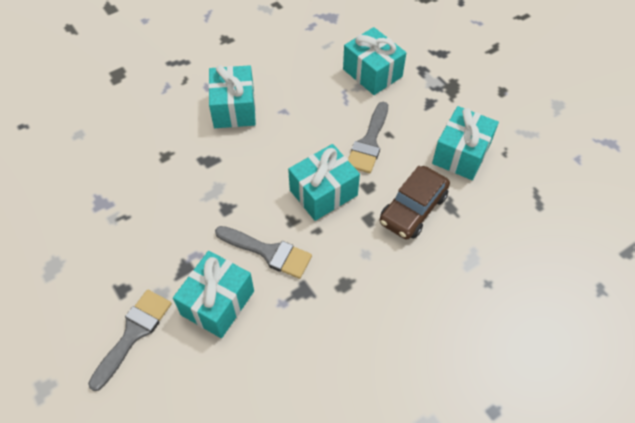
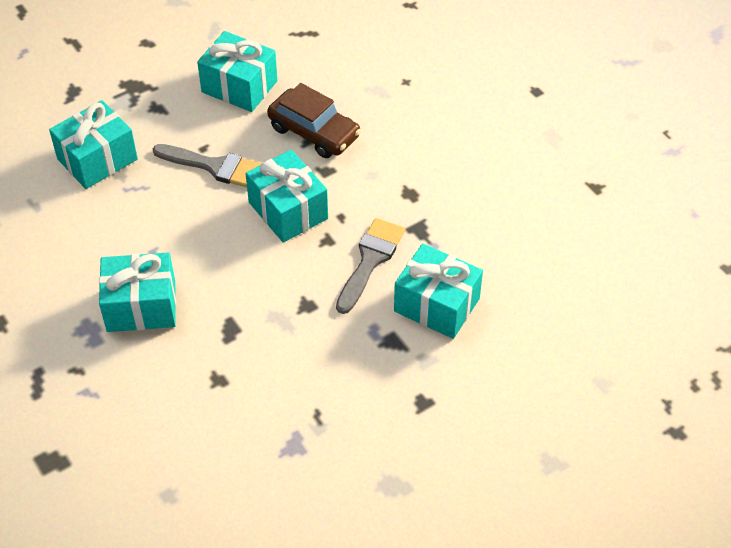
camera: 90 degrees left, 5 degrees down
grey brush [88,290,172,391] -> none

